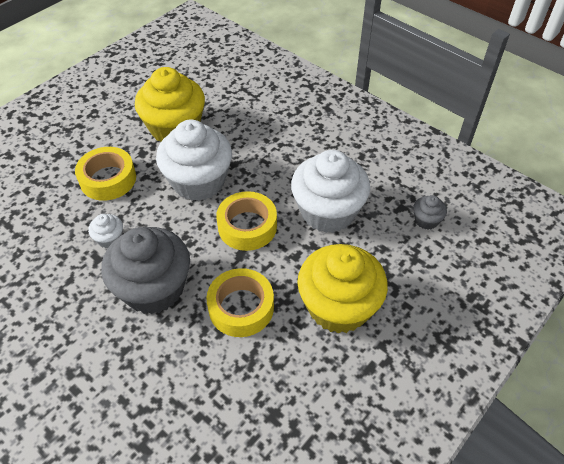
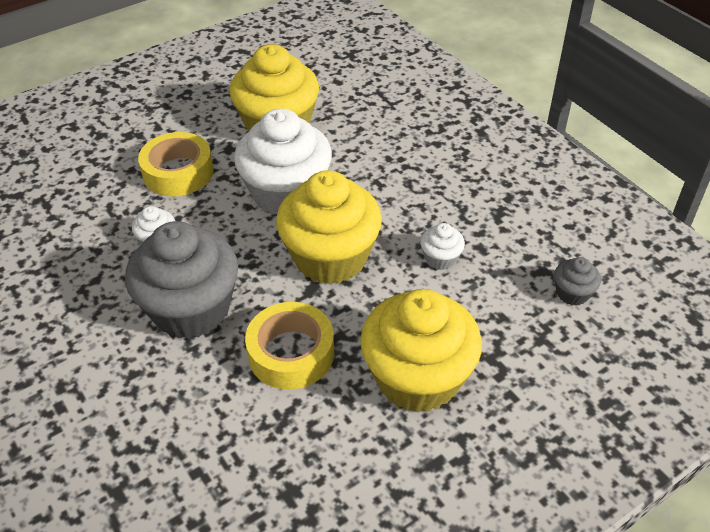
camera: 15 degrees right, 5 degrees down
yellow tape [216,191,277,251] -> yellow cupcake [276,170,382,284]
white cupcake [291,150,370,233] -> white cupcake [420,223,465,270], size x0.43

